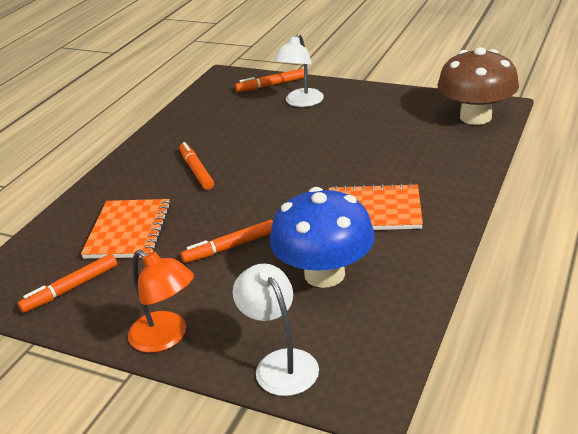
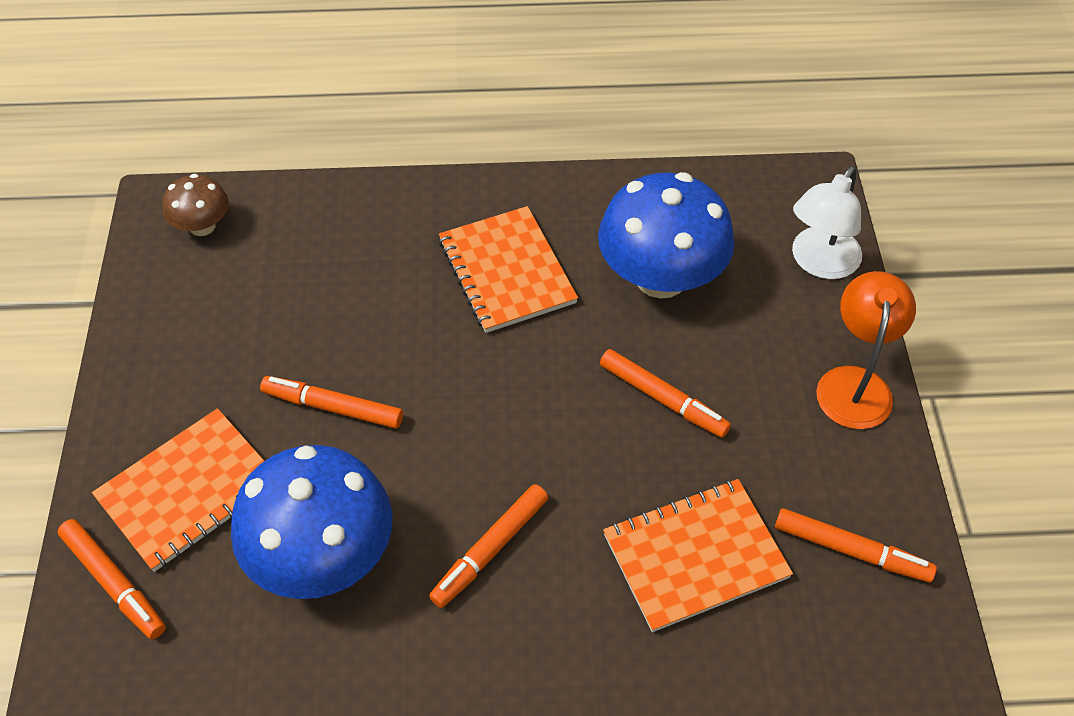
camera: 120 degrees left, 20 degrees up
white lamp [274,33,324,107] -> orange notebook [92,408,264,572]
brown mushroom [437,47,519,125] -> brown mushroom [162,174,229,236], size x0.51
none -> blue mushroom [231,445,392,599]
none -> orange marker [260,376,403,429]

